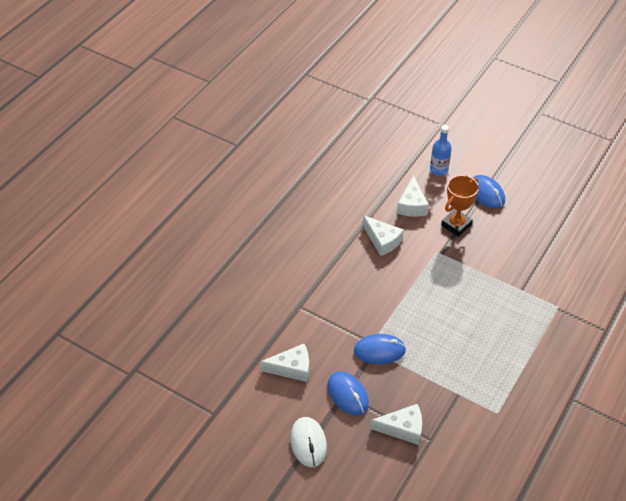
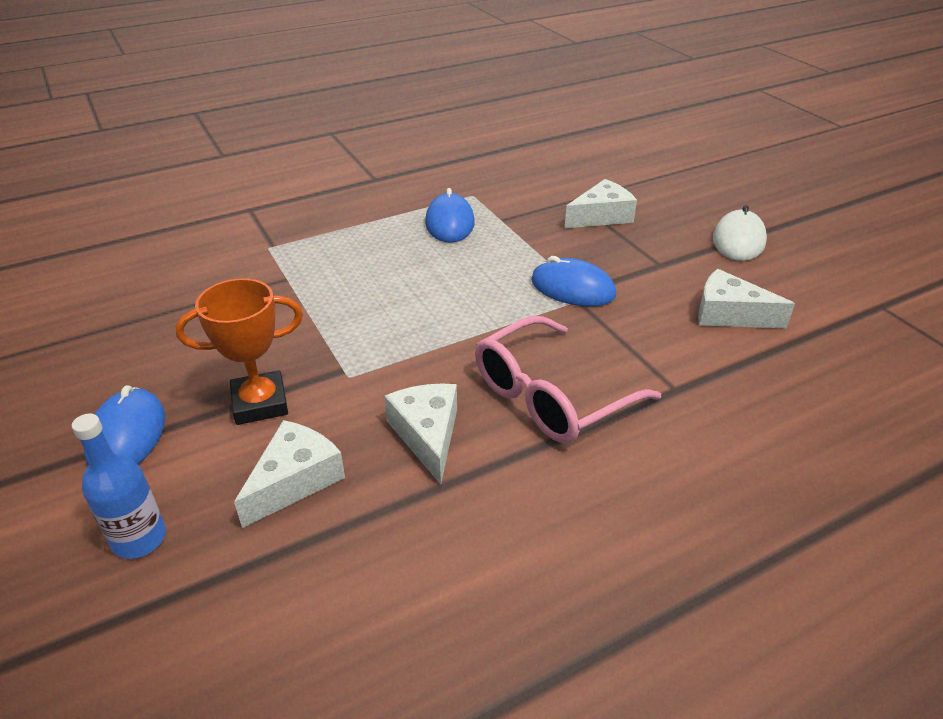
camera: 150 degrees left, 10 degrees down
blue mouse [327,372,369,415] -> blue mouse moved to [425,188,475,243]
white cheese [370,404,422,445] -> white cheese turned 120 degrees clockwise [564,179,637,229]
none -> pink glasses [475,316,661,443]

